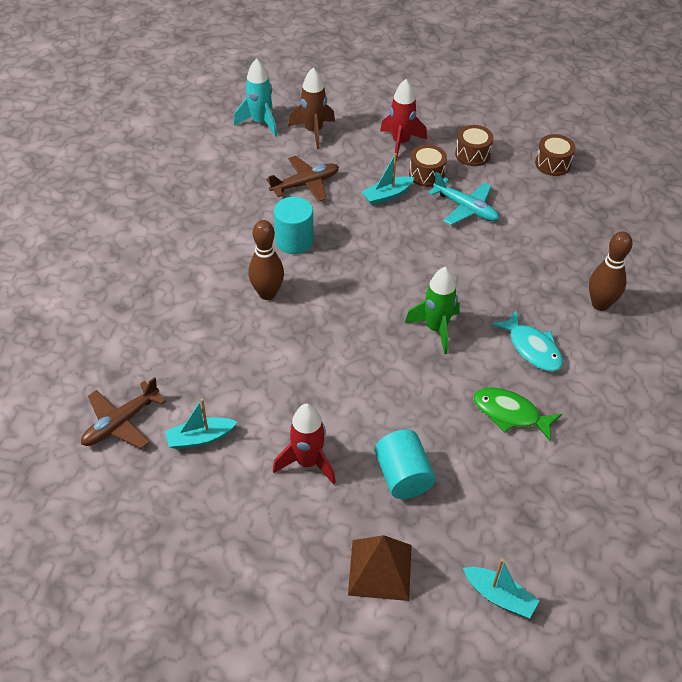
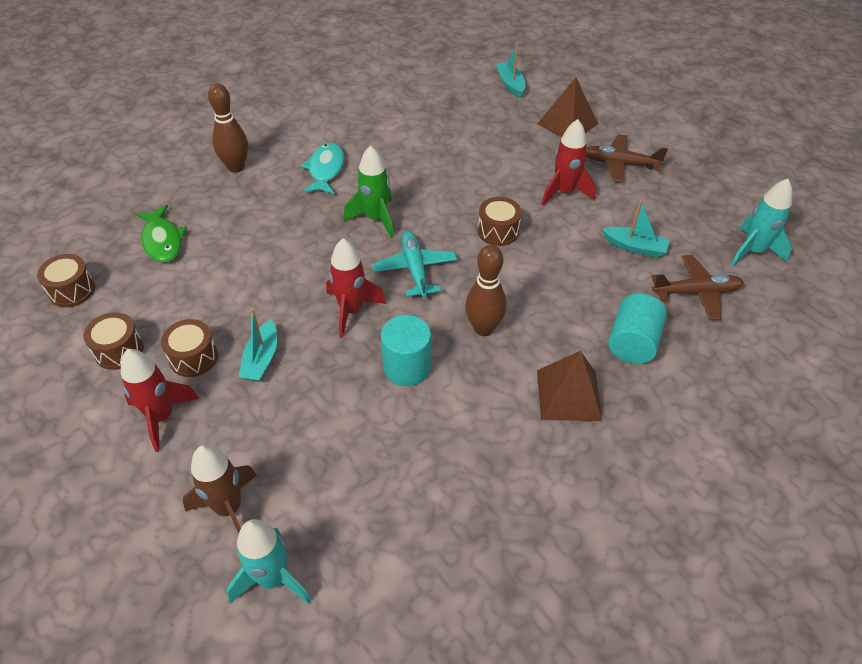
camera: 140 degrees left, 0 degrees up
brown plane [266,156,339,202] -> brown plane moved to [586,134,668,182]
turquoise boat [362,153,414,206] -> turquoise boat turned 90 degrees clockwise [239,309,277,382]
turquoise cylinder [375,429,436,499] -> turquoise cylinder moved to [608,293,667,364]
turquoise plane [428,172,499,225] -> turquoise plane moved to [372,231,457,298]
green fish [473,388,562,441] -> green fish moved to [135,205,187,262]
none -> red rocket [326,238,386,338]
none -> brown drum [478,197,522,246]
none -> brown pyramid [537,351,602,421]
none -> turquoise rocket [731,179,792,266]

